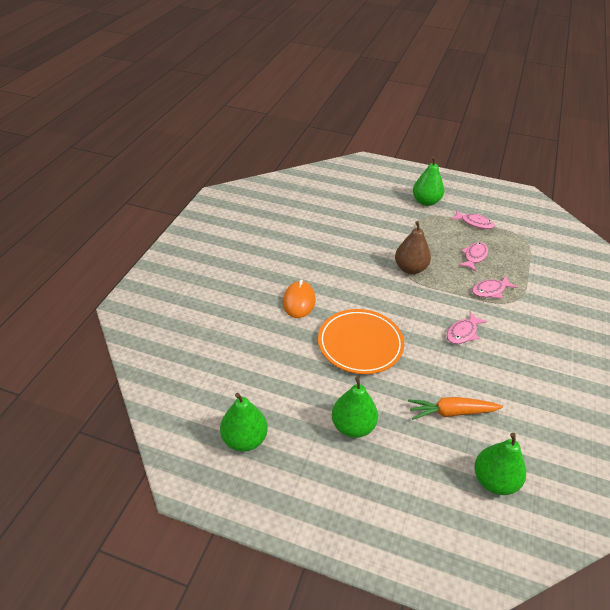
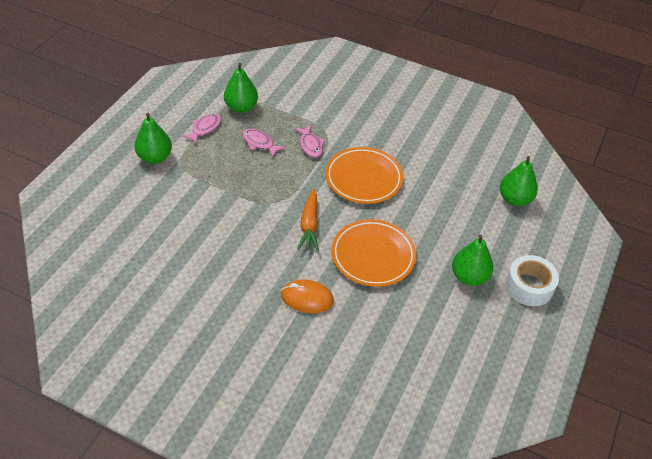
camera: 85 degrees left, 5 degrees up
green pear [220,393,268,452] -> green pear moved to [224,63,258,113]
brown pear [395,221,431,274] -> none
orange carrot [408,397,503,420] -> orange carrot moved to [297,188,319,251]
pink fish [447,311,488,344] -> orange plate [325,147,403,204]
none -> white tape [505,255,559,306]

